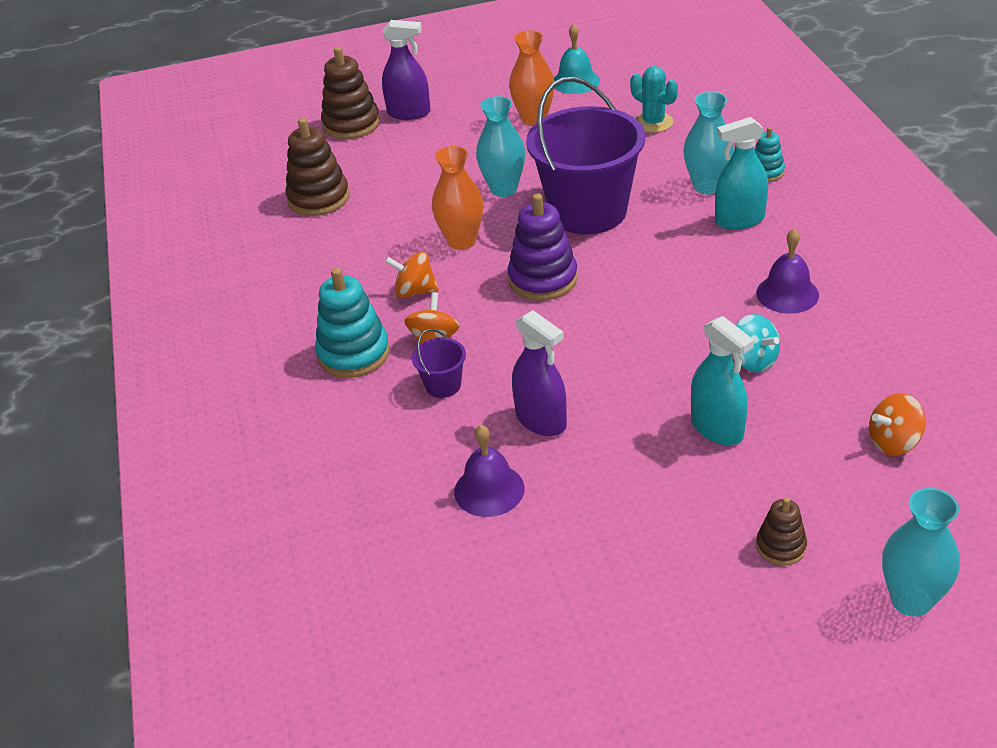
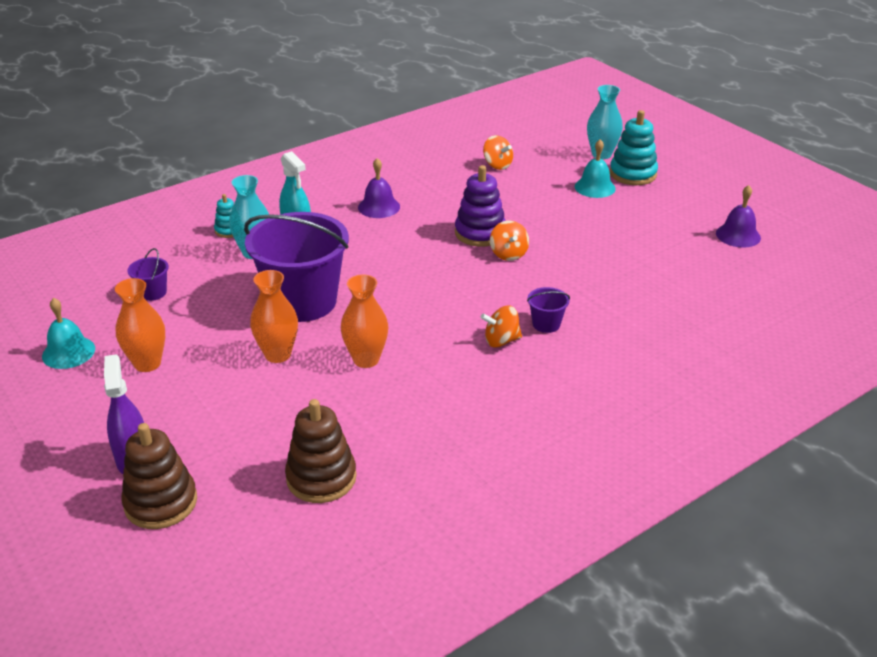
camera: 115 degrees left, 5 degrees down
turquoise stacking toy [315,268,390,378] -> turquoise stacking toy moved to [610,110,658,185]
orange spinning top [385,251,439,298] -> orange spinning top moved to [490,220,529,261]
purple bell [454,425,524,517] -> purple bell moved to [716,185,761,248]
turquoise vase [476,96,525,197] -> orange vase [250,270,298,363]
purple stacking toy [508,193,578,301] -> purple stacking toy moved to [455,165,506,247]
purple spray bottle [512,310,567,436] -> none
turquoise cactus [630,66,678,133] -> purple bucket [127,248,169,301]
turquoise spray bottle [691,316,754,445] -> none
turquoise spinning top [735,314,780,373] -> none
brown stacking toy [756,497,807,565] -> turquoise bell [575,139,616,198]

